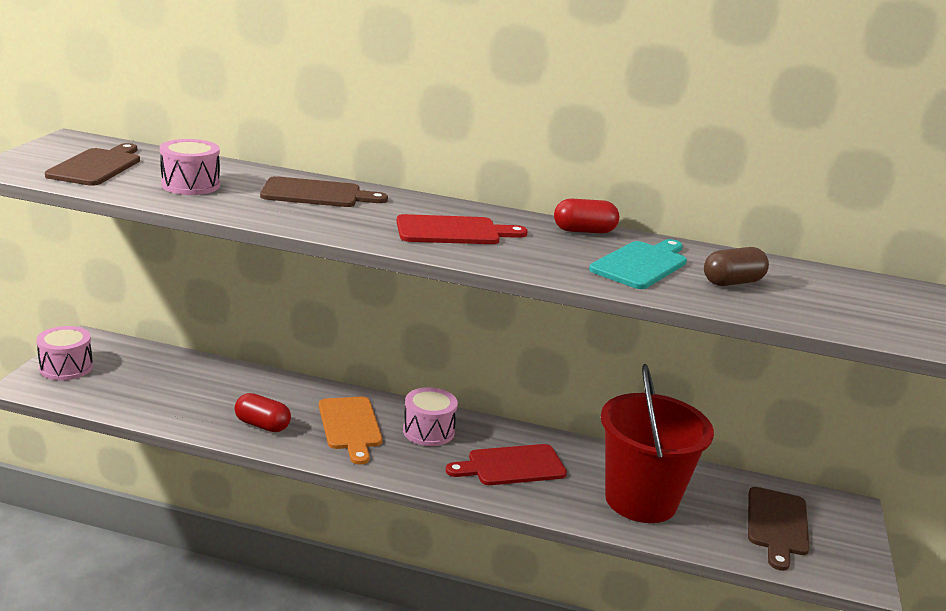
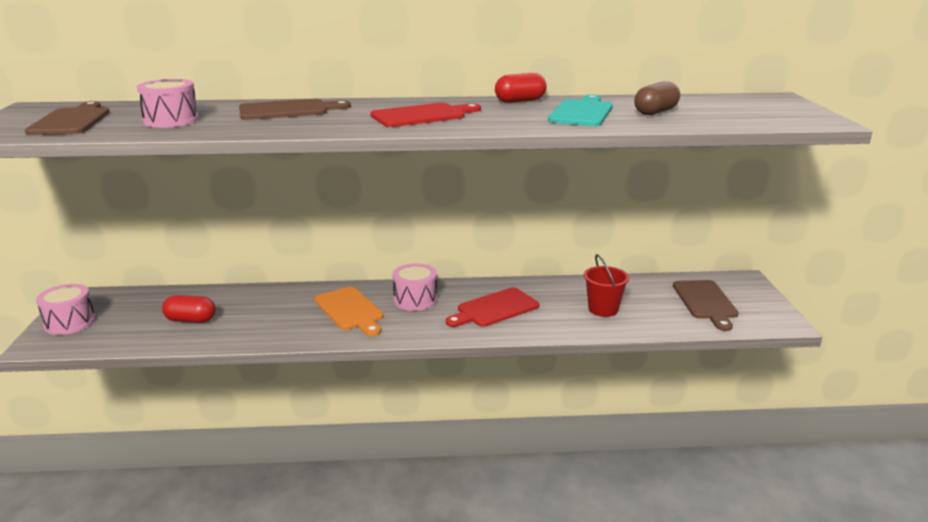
camera: 15 degrees left, 0 degrees up
red capsule [235,393,291,432] -> red capsule moved to [162,295,216,323]
red bucket [601,364,714,523] -> red bucket [584,254,629,317], size x0.51

